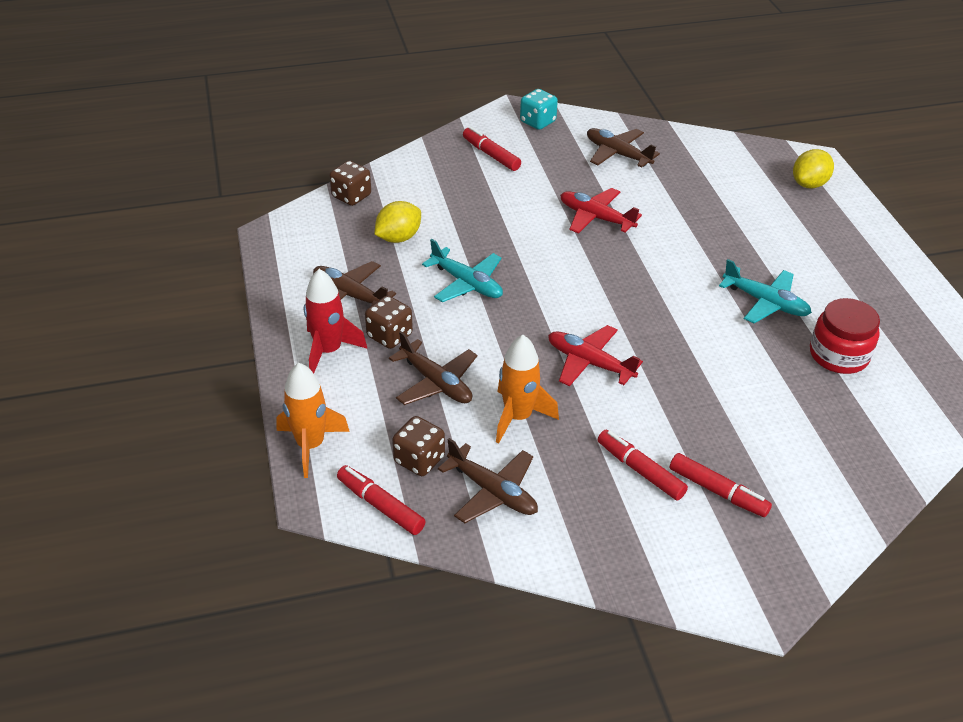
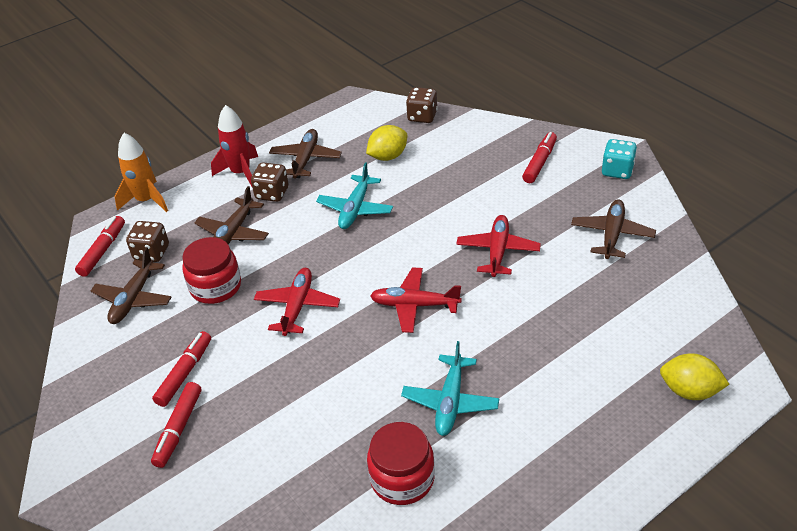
camera: 70 degrees right, 0 degrees up
yellow lemon [374,201,421,243] -> yellow lemon turned 60 degrees counterclockwise [366,125,407,161]
orange rocket [496,335,559,444] -> red jar [182,237,241,304]
none -> red plane [370,267,462,333]

